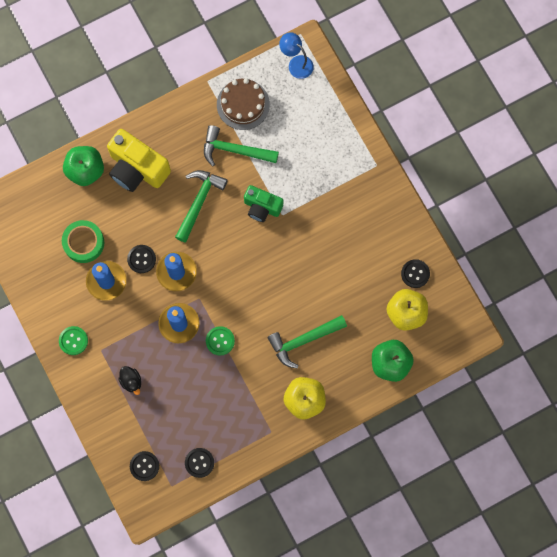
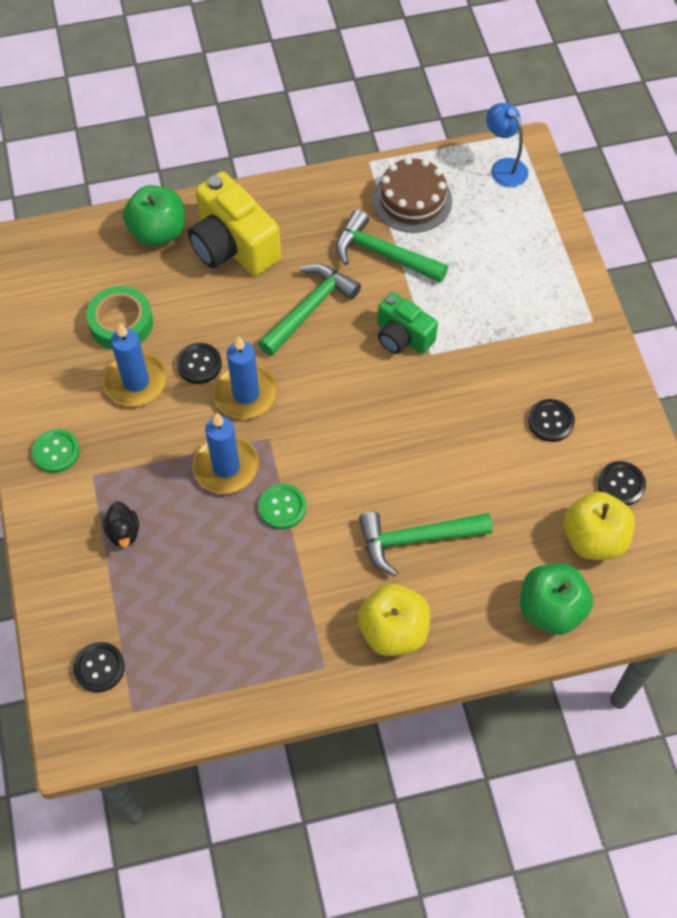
camera: 15 degrees right, 15 degrees down
black button [185,448,214,478] -> black button moved to [528,399,575,442]

